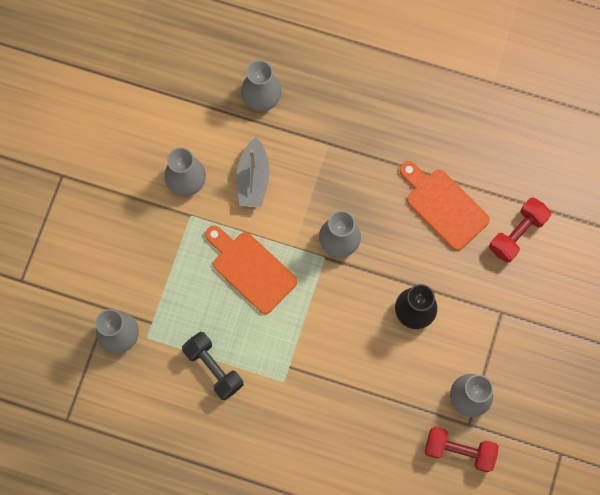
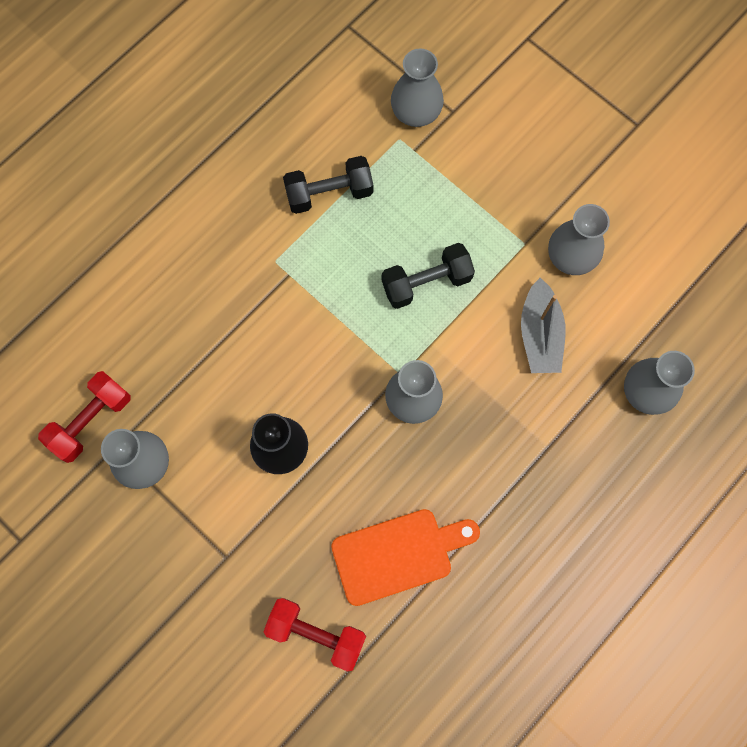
camera: 115 degrees right, 0 degrees up
orange cutting board [205,226,297,314] -> black dumbbell [382,243,475,309]
grey boat [237,137,270,207] -> grey boat turned 120 degrees counterclockwise [521,278,566,373]
red dumbbell [489,198,551,263] -> red dumbbell turned 45 degrees counterclockwise [264,598,366,672]

